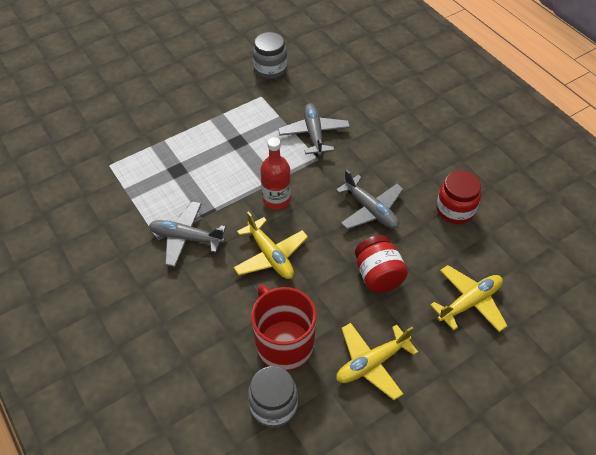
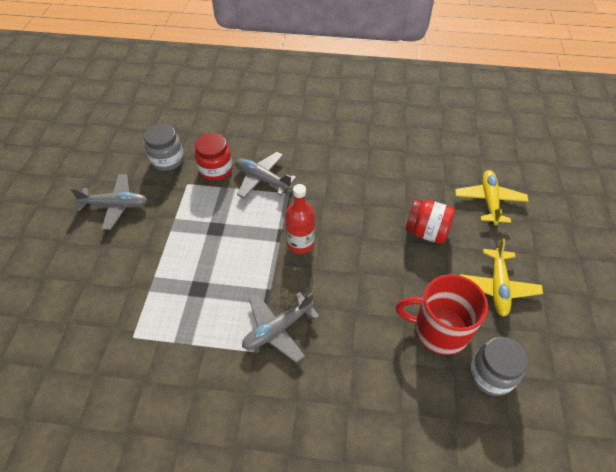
camera: 50 degrees left, 0 degrees up
yellow plane [233,211,308,279] -> none
grey plane [336,169,404,230] -> grey plane moved to [70,174,147,230]
red jar [436,170,481,224] -> red jar moved to [195,133,233,181]

